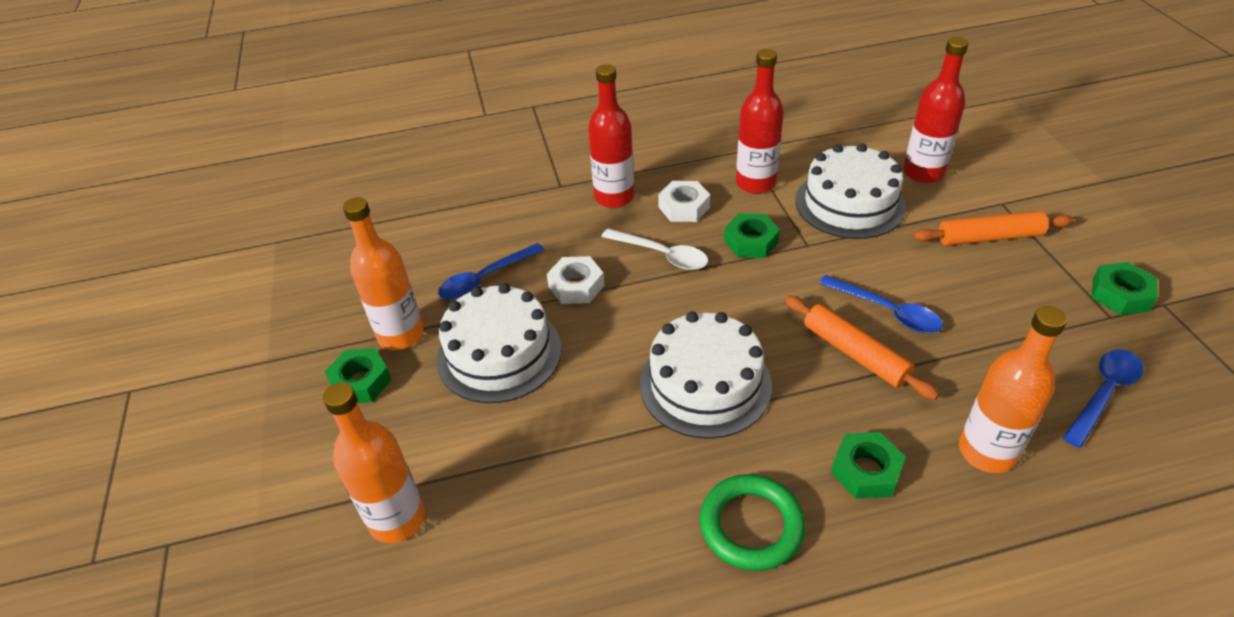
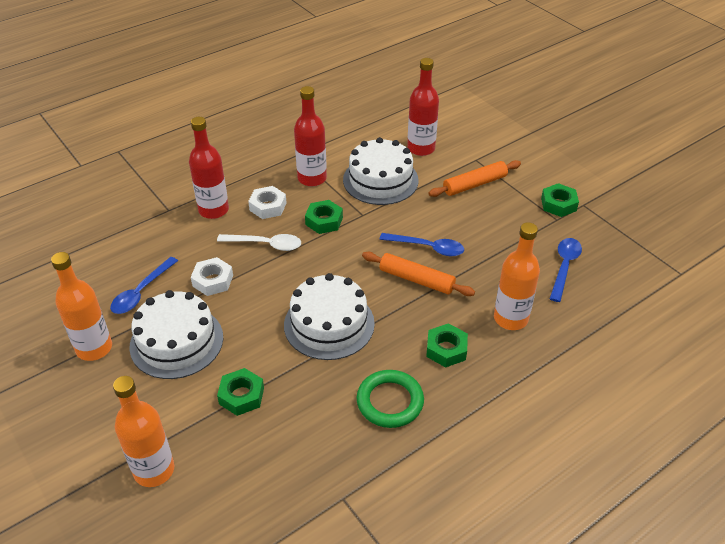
camera: 25 degrees left, 0 degrees up
green nut [325,348,392,403] -> green nut moved to [217,368,264,416]

